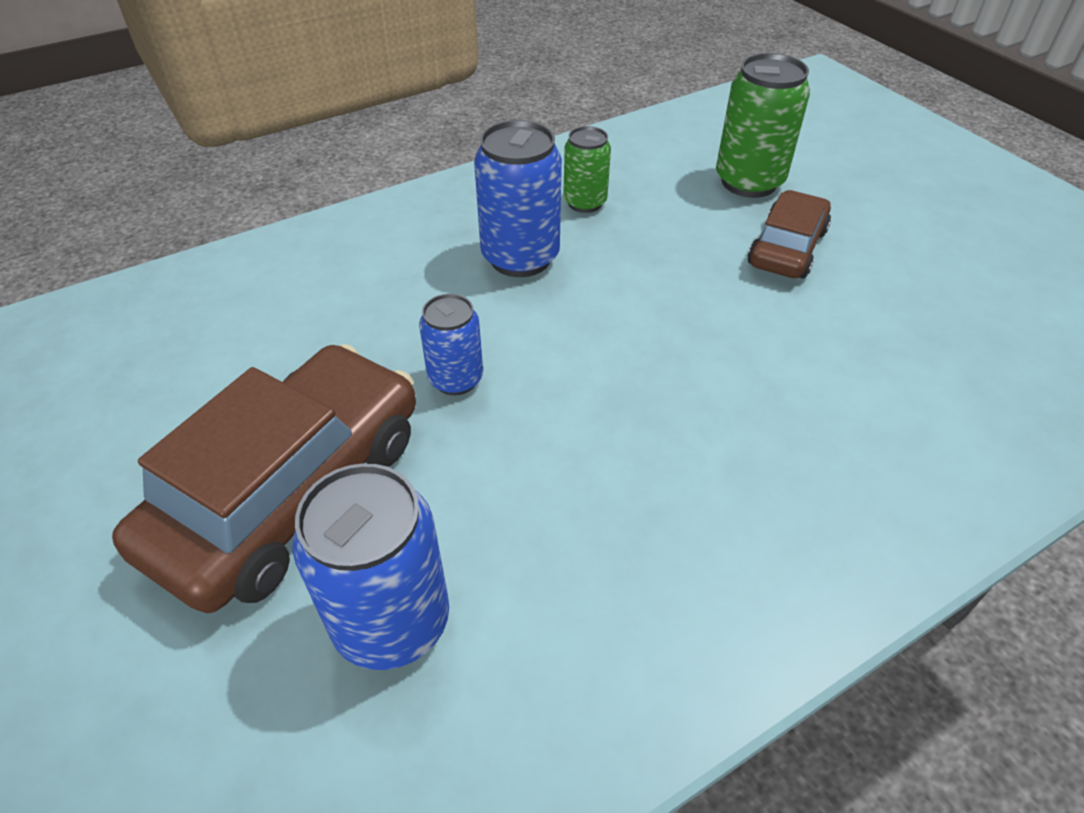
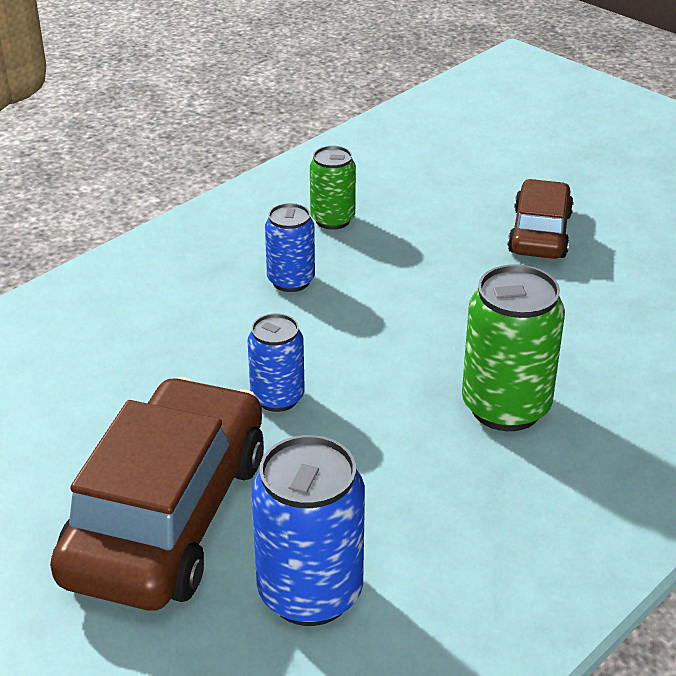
camera: 15 degrees left, 10 degrees down
blue can [474,120,562,277] -> blue can [265,203,315,292], size x0.60
green can [716,53,810,198] -> green can moved to [462,264,565,431]

